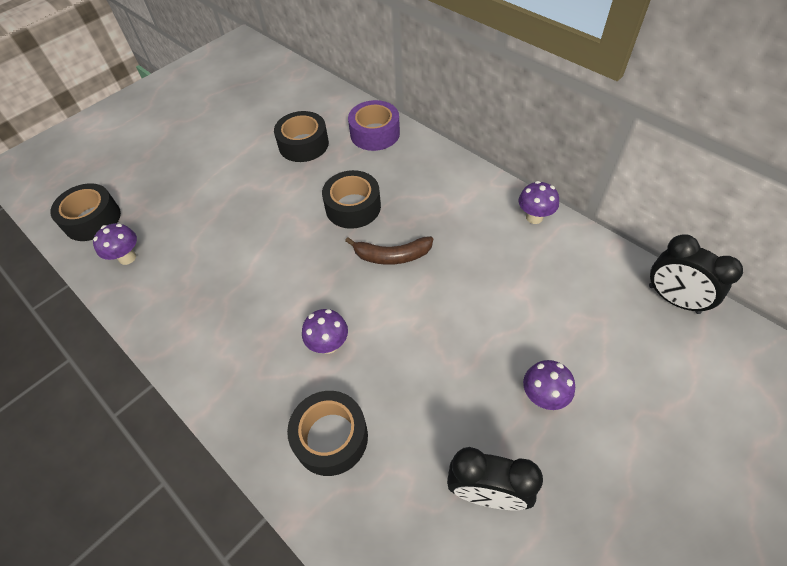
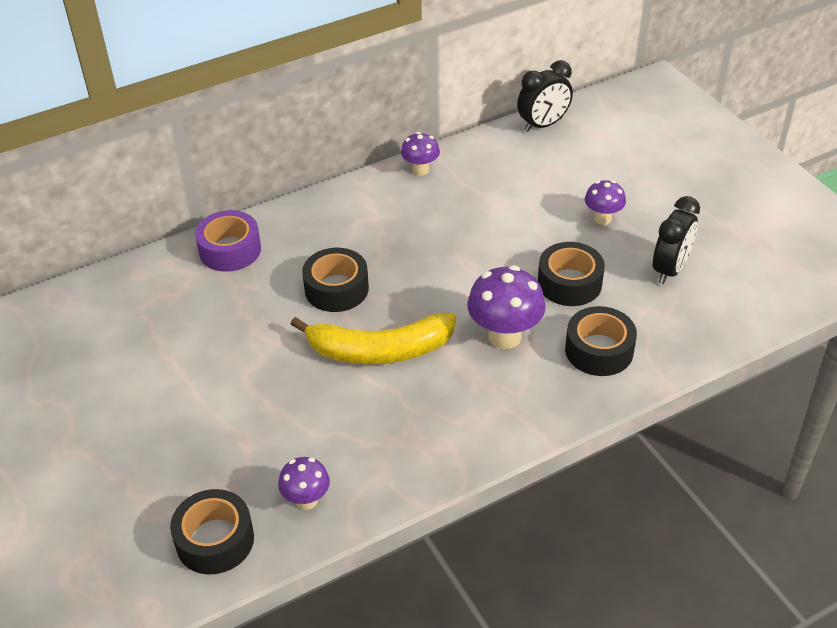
camera: 75 degrees left, 10 degrees down
black tape [274,111,329,162] -> black tape moved to [538,242,605,306]
purple mushroom [302,309,348,354] -> purple mushroom [467,266,546,349], size x1.70
brown banana [345,236,433,265] -> none
none -> yellow banana [291,313,456,364]

